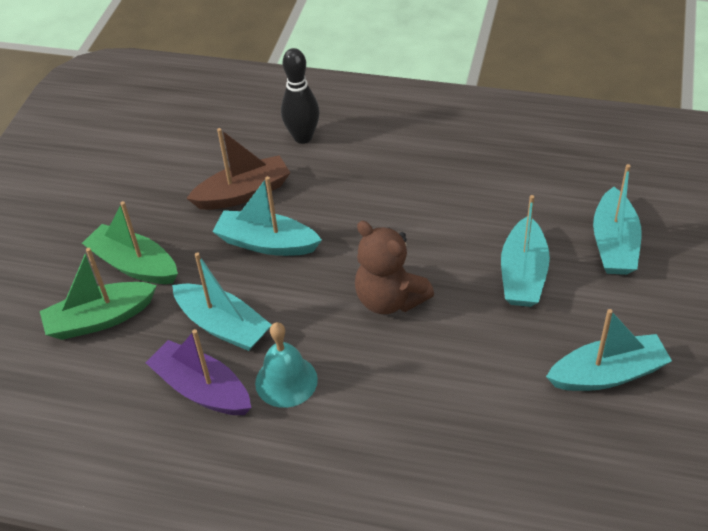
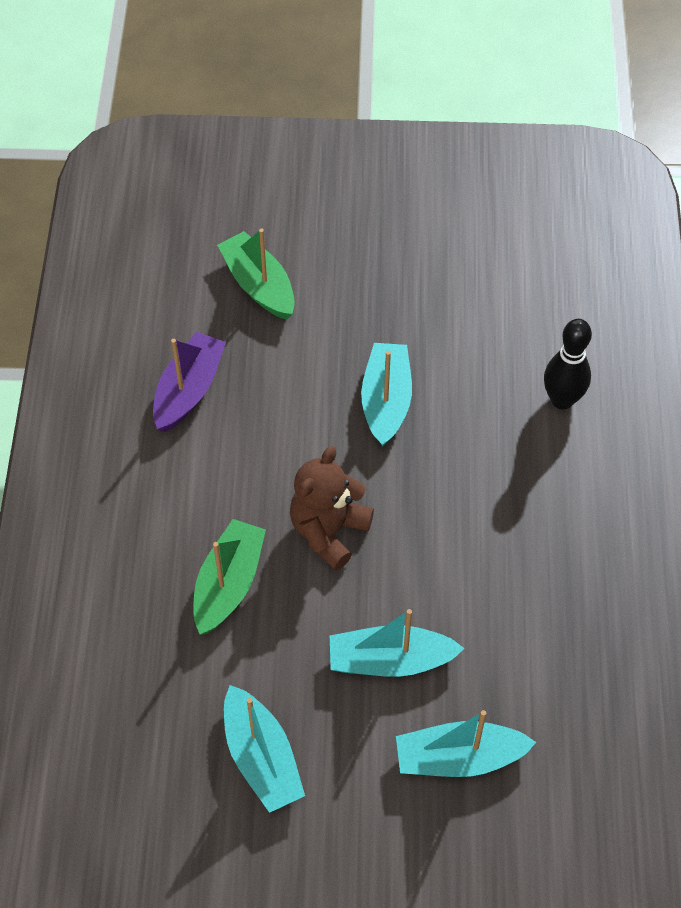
camera: 75 degrees right, 10 degrees up
green boat [82,201,178,284] -> green boat moved to [193,519,266,635]
turquoise boat [172,252,272,351] -> none
brown boat [186,128,290,210] -> none
turquoise bell [255,322,318,408] -> none

